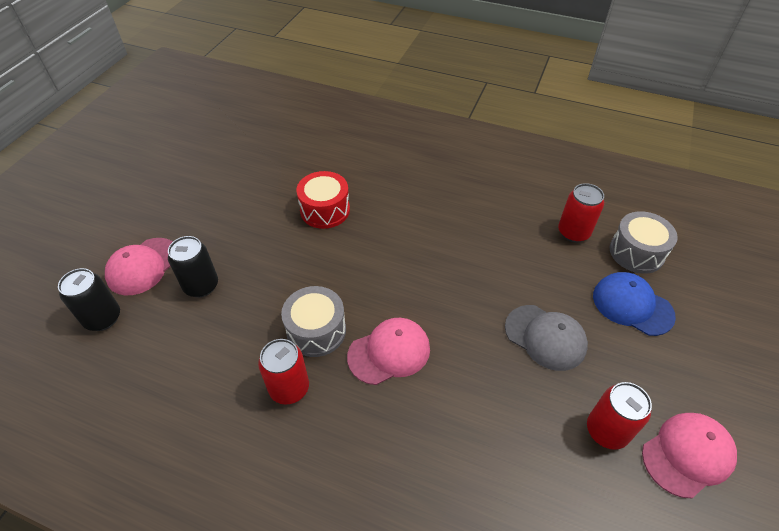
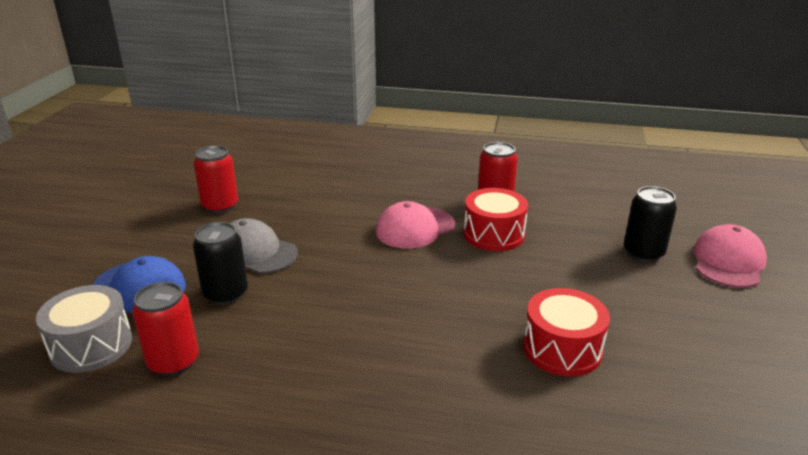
camera: 170 degrees right, 20 degrees down
black can [58,268,120,331] -> black can moved to [193,222,248,305]
grey drum [281,286,346,357] -> red drum [463,188,528,251]
pink cap [642,413,737,498] -> none

